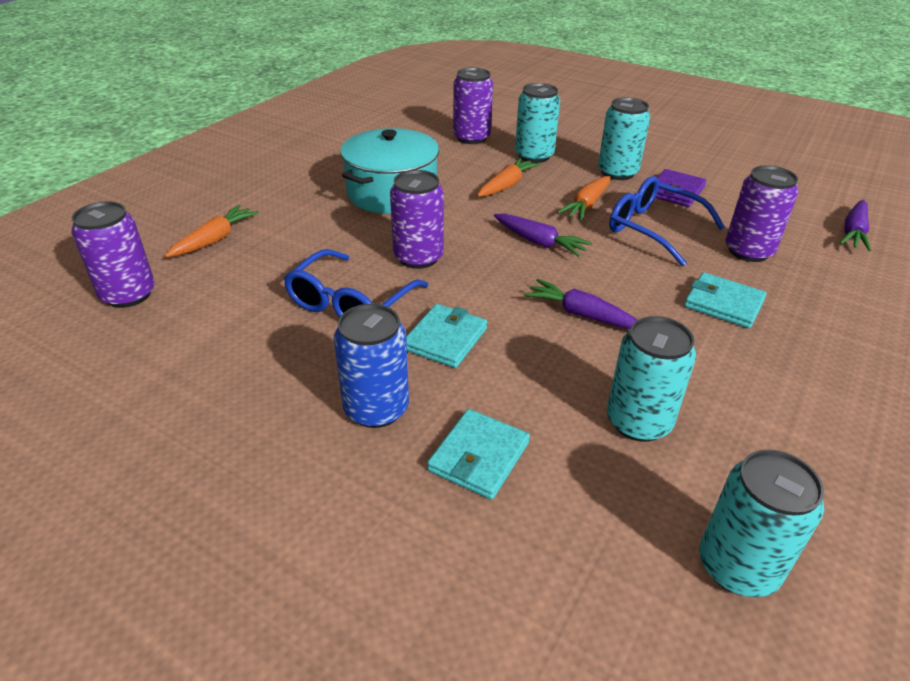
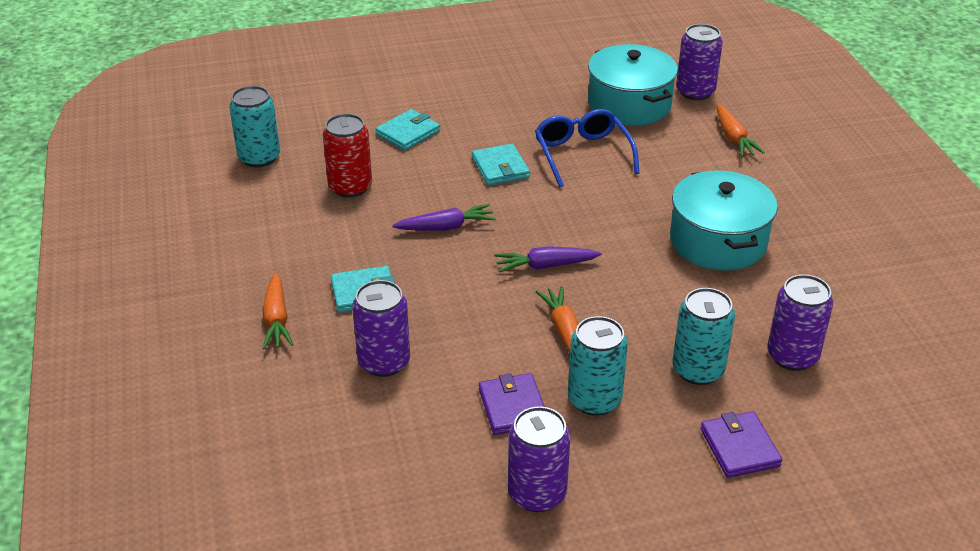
camera: 135 degrees right, 0 degrees up
blue can [334,304,409,428] -> none
purple can [390,170,444,269] -> purple can moved to [508,406,571,512]
turquoise wallet [427,409,530,500] -> turquoise wallet turned 60 degrees clockwise [376,109,440,151]
orange carrot [477,158,540,197] -> orange carrot moved to [263,273,294,349]
turquoise can [607,316,696,442] -> red can [323,114,372,198]
blue glasses [609,176,725,266] -> none
purple carrot [840,200,871,251] -> none
none -> turquoise pot [588,44,678,126]
none -> purple wallet [701,411,782,478]

